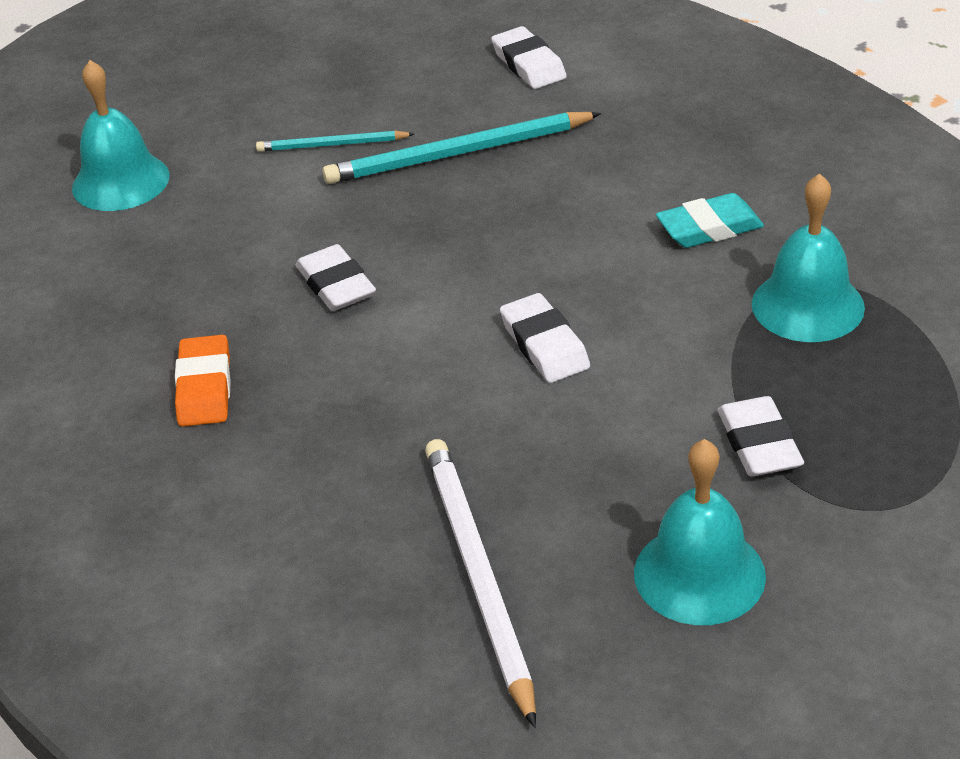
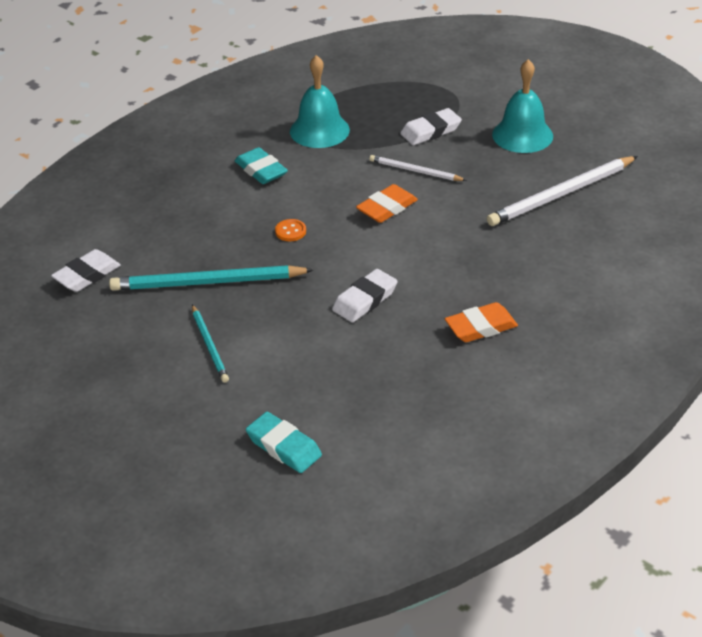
camera: 110 degrees left, 0 degrees up
turquoise bell [72,60,170,211] -> turquoise eraser [246,412,322,473]
turquoise pencil [322,112,601,184] -> turquoise pencil turned 120 degrees clockwise [109,265,313,291]
white eraser [500,293,590,383] -> orange eraser [356,184,418,223]
none -> orange button [275,219,306,241]
none -> white pencil [370,155,467,181]

